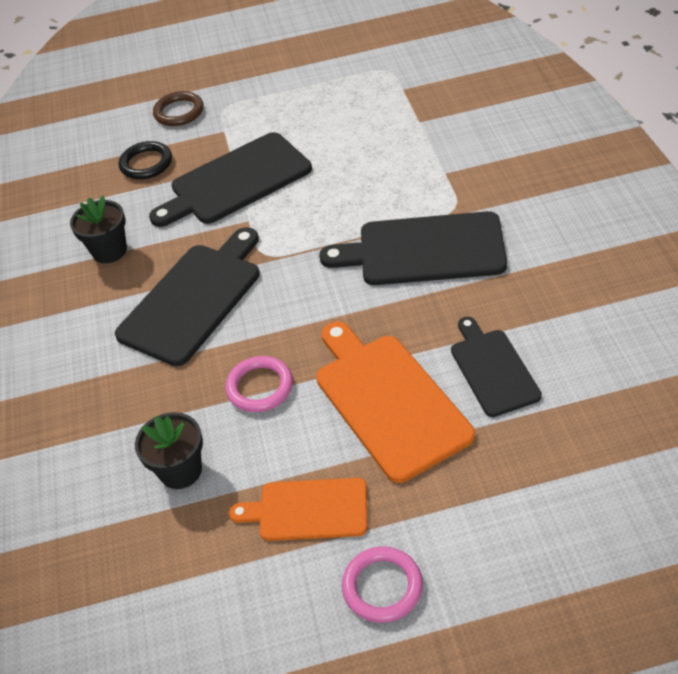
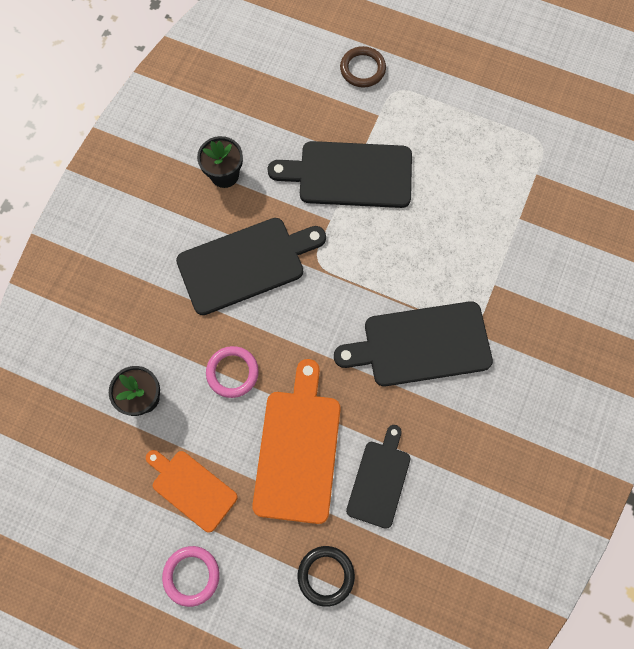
camera: 30 degrees right, 25 degrees up
black ring [119,141,172,179] -> black ring moved to [298,546,355,607]
black cutting board [319,211,507,285] -> black cutting board turned 45 degrees counterclockwise [334,301,493,386]

